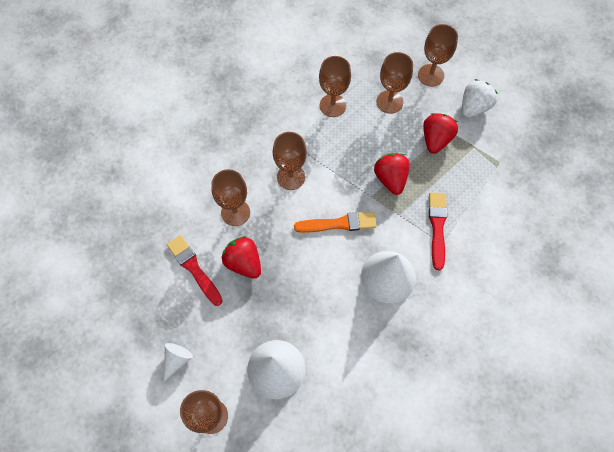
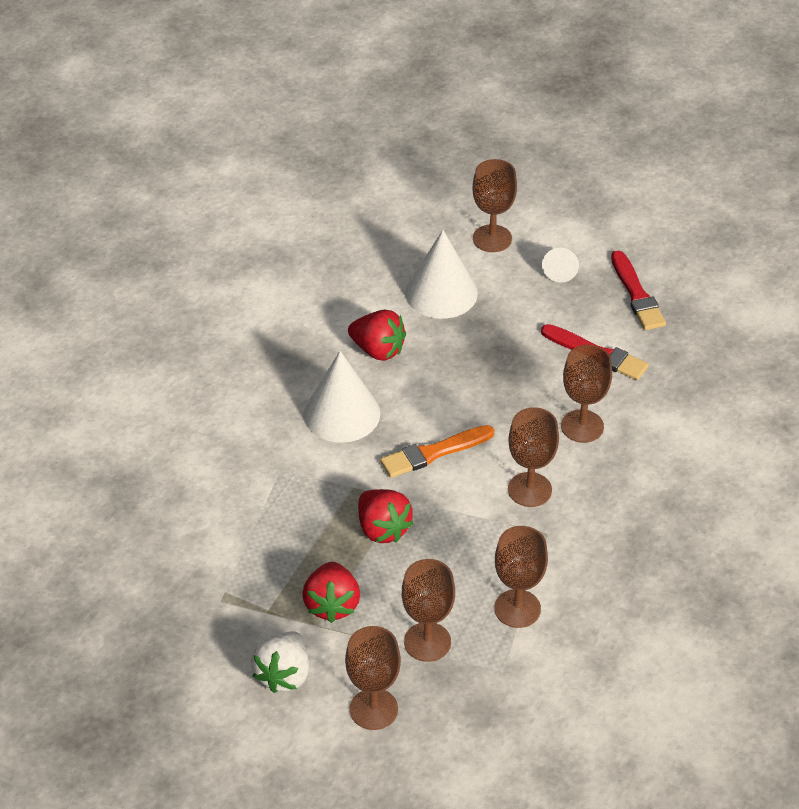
camera: 160 degrees right, 20 degrees down
red strawberry [222,236,261,279] -> red strawberry moved to [348,310,406,361]
red brush [429,192,447,270] -> red brush moved to [611,251,666,330]

